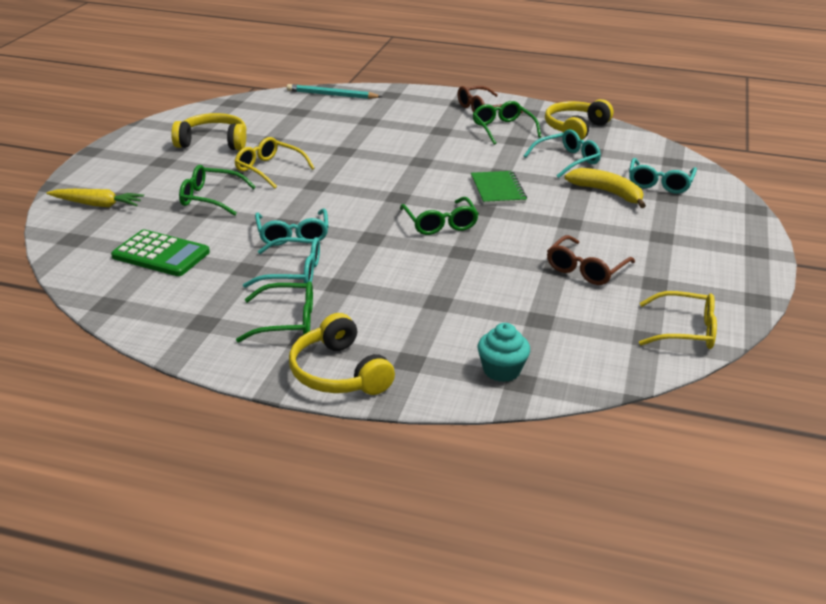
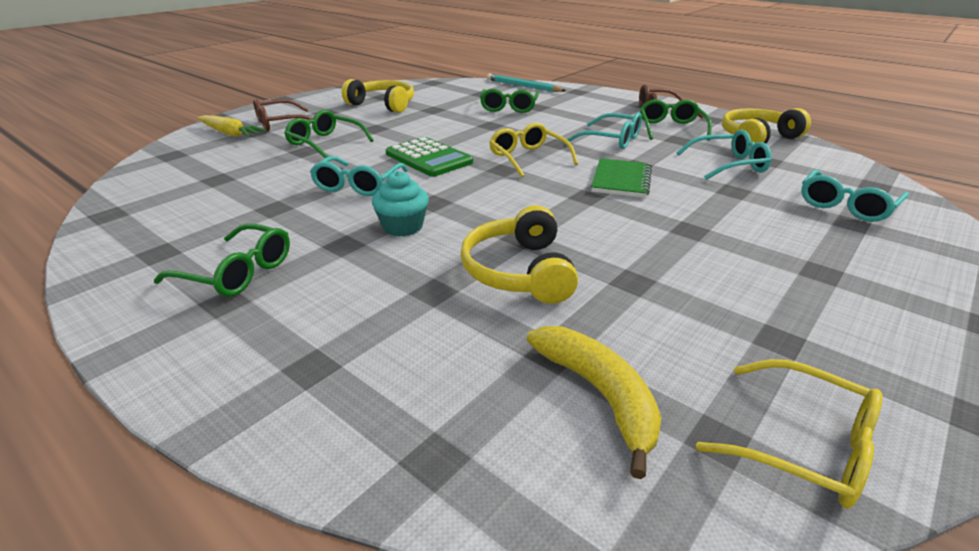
camera: 25 degrees right, 0 degrees up
green calculator [111,230,210,276] -> green calculator moved to [386,137,473,177]
yellow glasses [234,137,315,189] -> yellow glasses moved to [489,123,578,178]
turquoise glasses [243,237,320,288] -> turquoise glasses moved to [567,112,642,149]
yellow headphones [289,313,395,395] -> yellow headphones moved to [460,205,578,304]
green glasses [400,197,479,235] -> green glasses moved to [480,89,539,113]
turquoise cupcake [478,323,530,382] -> turquoise cupcake moved to [372,171,429,237]
brown glasses [547,235,635,285] -> brown glasses moved to [253,98,313,132]
yellow banana [565,168,646,208] -> yellow banana moved to [527,326,661,479]

